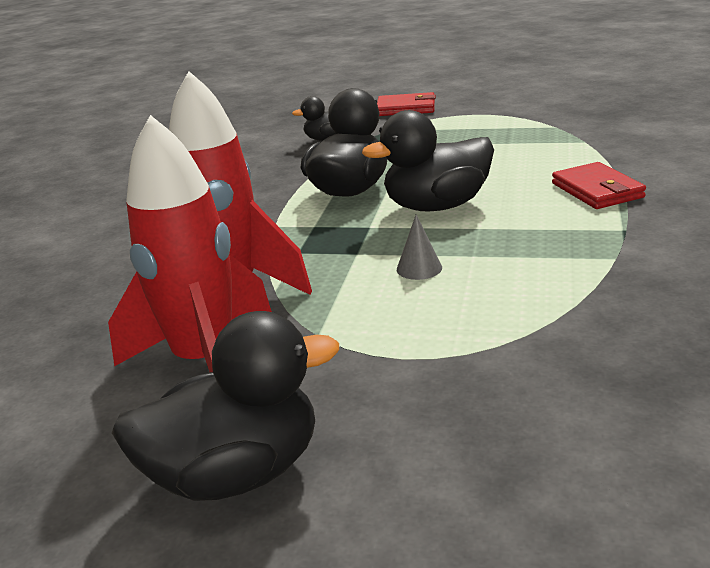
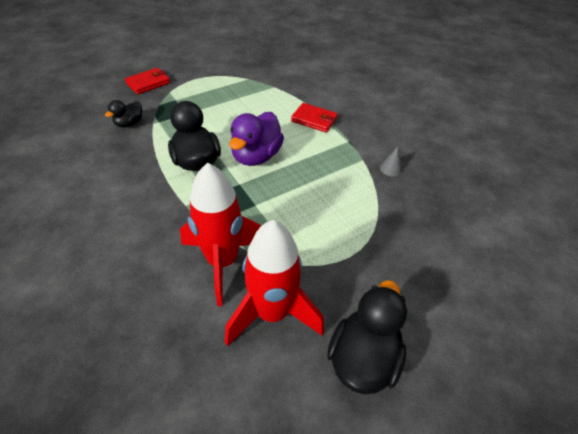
camera: 50 degrees left, 20 degrees up
black duck [362,110,494,211] -> purple duck [229,112,284,166]
grey cone [397,215,442,280] -> grey cone moved to [380,147,402,177]

